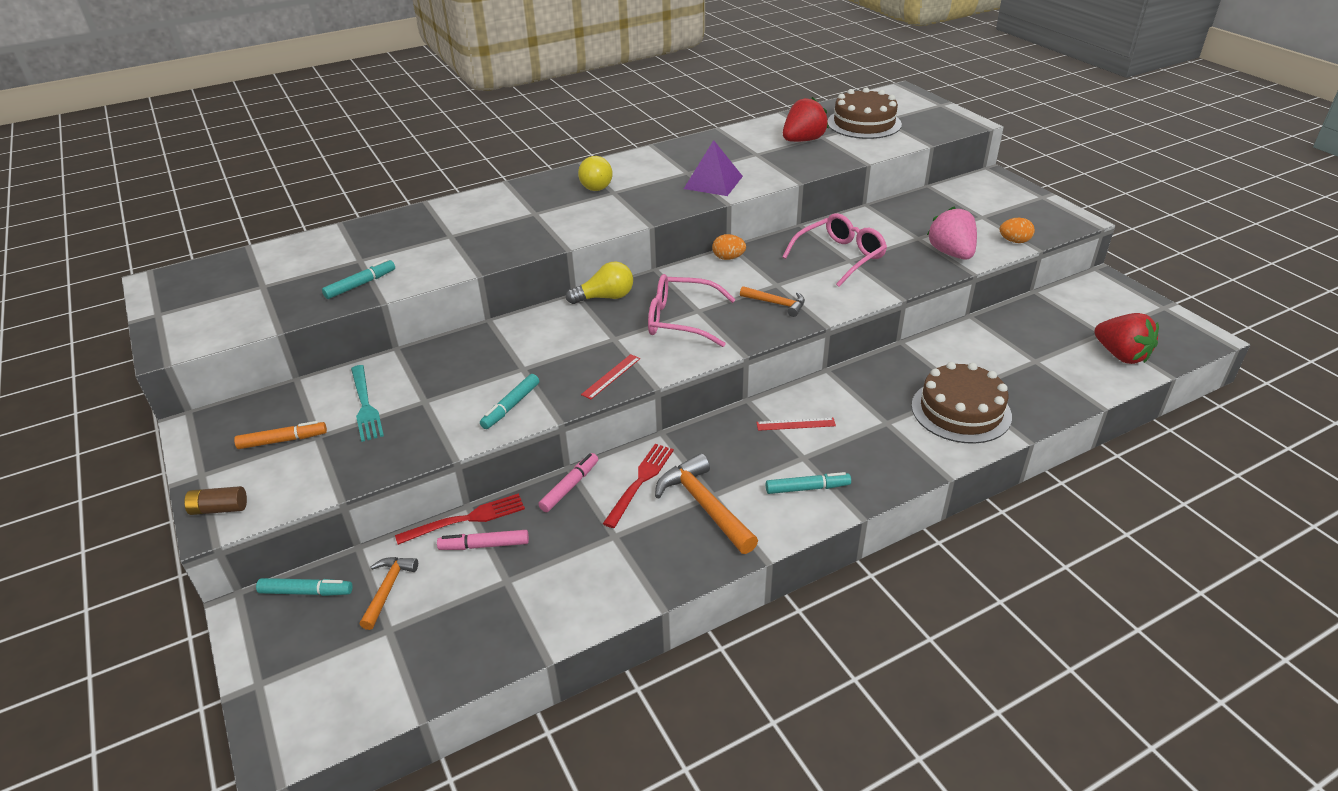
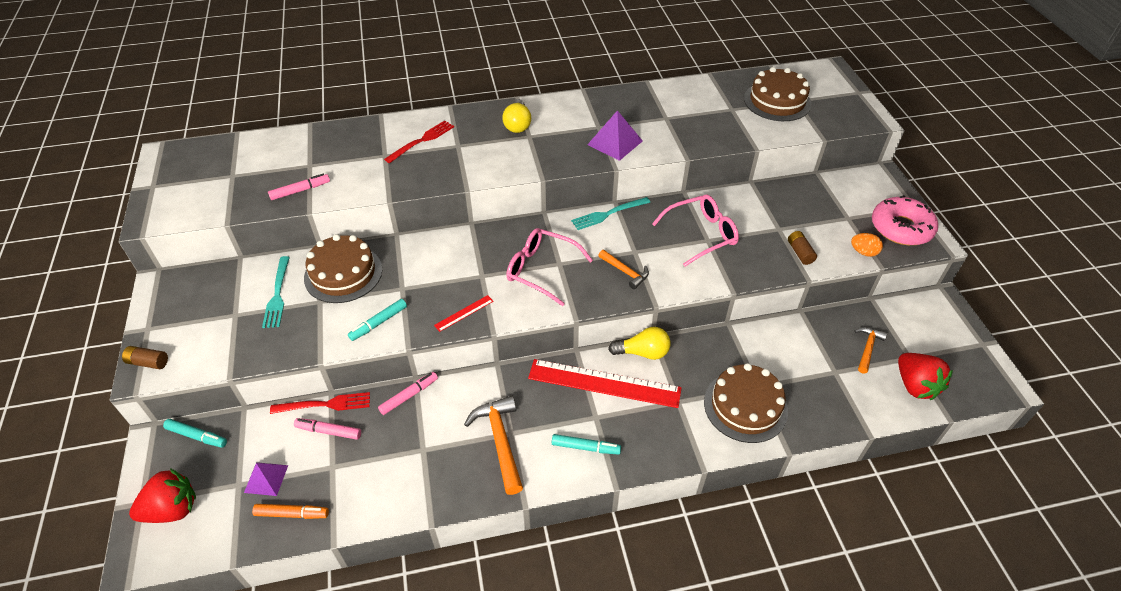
camera: 15 degrees right, 10 degrees up
orange marker [234,421,327,449] -> orange marker moved to [252,504,329,519]
turquoise marker [322,259,395,299] -> pink marker [268,174,330,200]
orange hammer [360,557,418,630] -> orange hammer moved to [854,327,887,373]
yellow light bulb [566,262,633,304] -> yellow light bulb moved to [608,327,670,360]
red fork [603,444,674,528] -> red fork moved to [384,120,454,163]
orange egg [712,234,746,260] -> turquoise fork [571,197,650,230]
red ruler [756,418,836,431] -> red ruler [528,359,682,408], size x2.35
red strawberry [783,97,829,142] -> red strawberry moved to [129,468,196,523]
pink strawberry [927,206,977,260] -> brown battery [788,231,817,265]
none -> purple pyramid [244,462,288,496]
none -> brown cake [304,234,382,303]
none -> pink donut [872,195,938,245]

